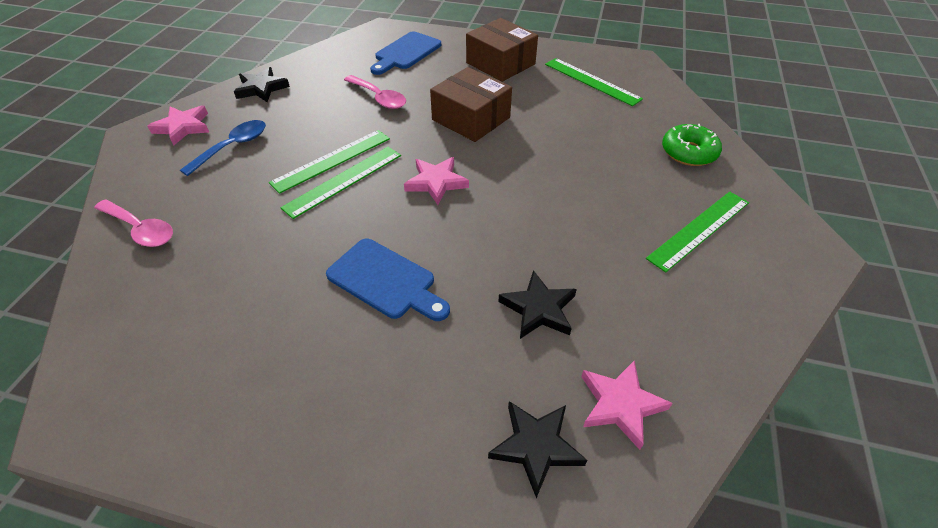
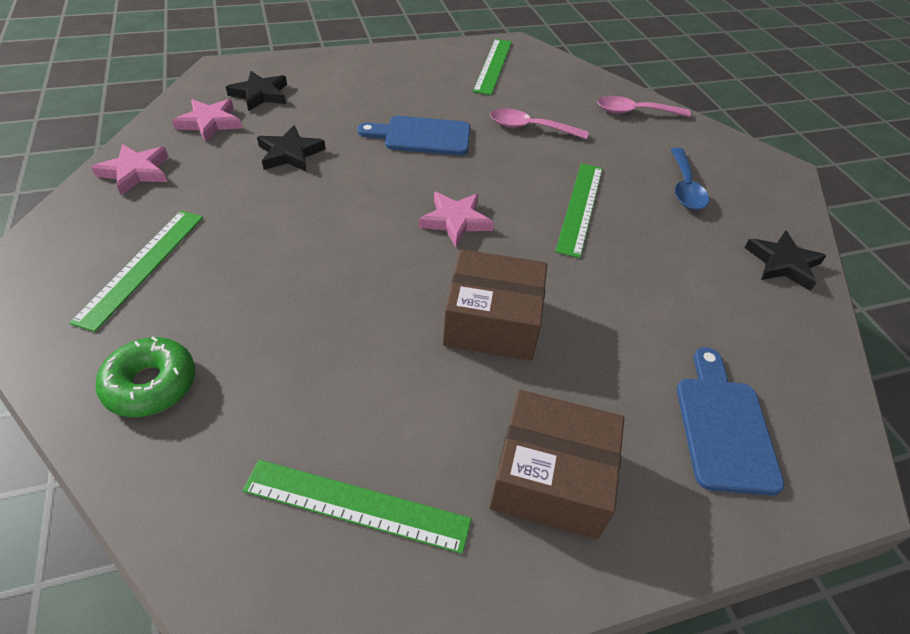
camera: 145 degrees right, 0 degrees up
pink star [147,106,209,146] -> pink star moved to [91,144,168,195]
green ruler [280,147,401,219] -> green ruler moved to [473,39,512,95]
pink spoon [344,75,406,109] -> pink spoon moved to [490,108,588,140]

